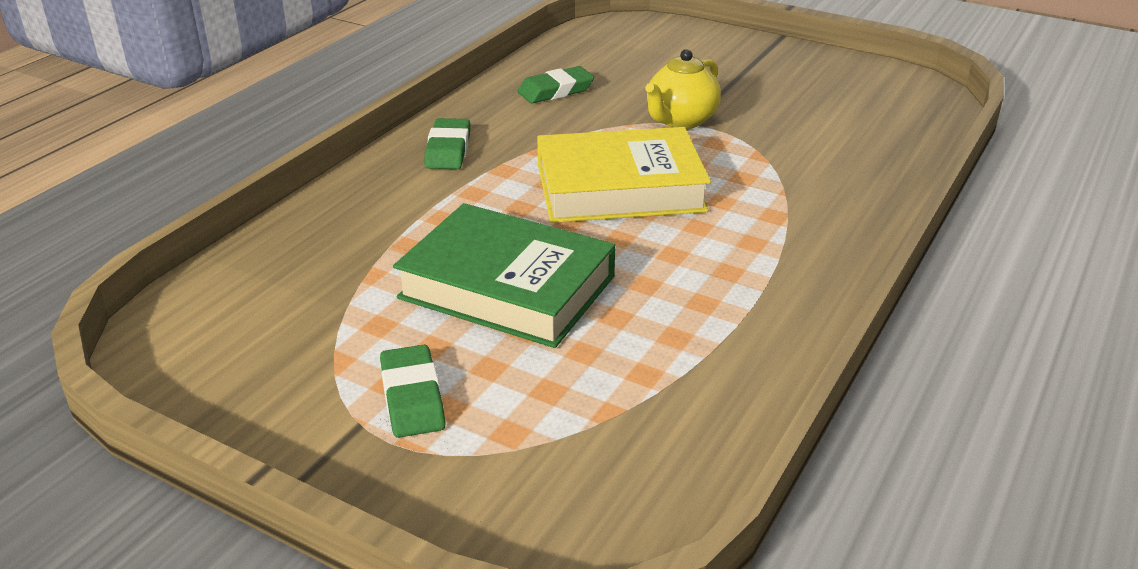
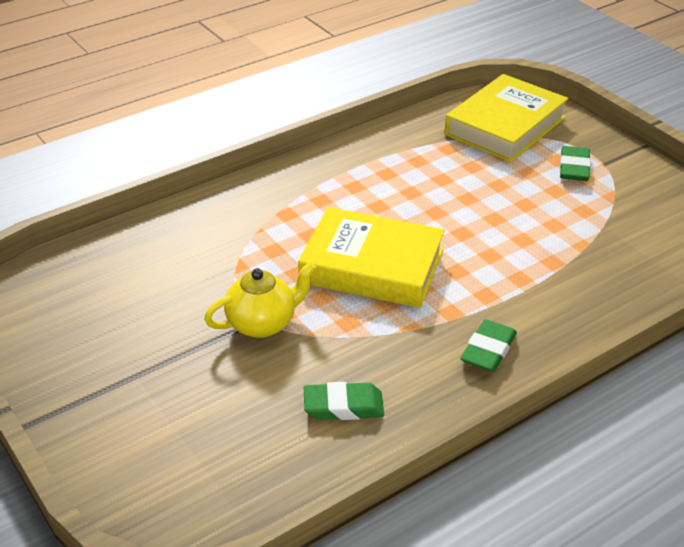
camera: 155 degrees left, 5 degrees up
green book [393,203,615,348] -> none
none -> yellow book [445,74,569,162]

